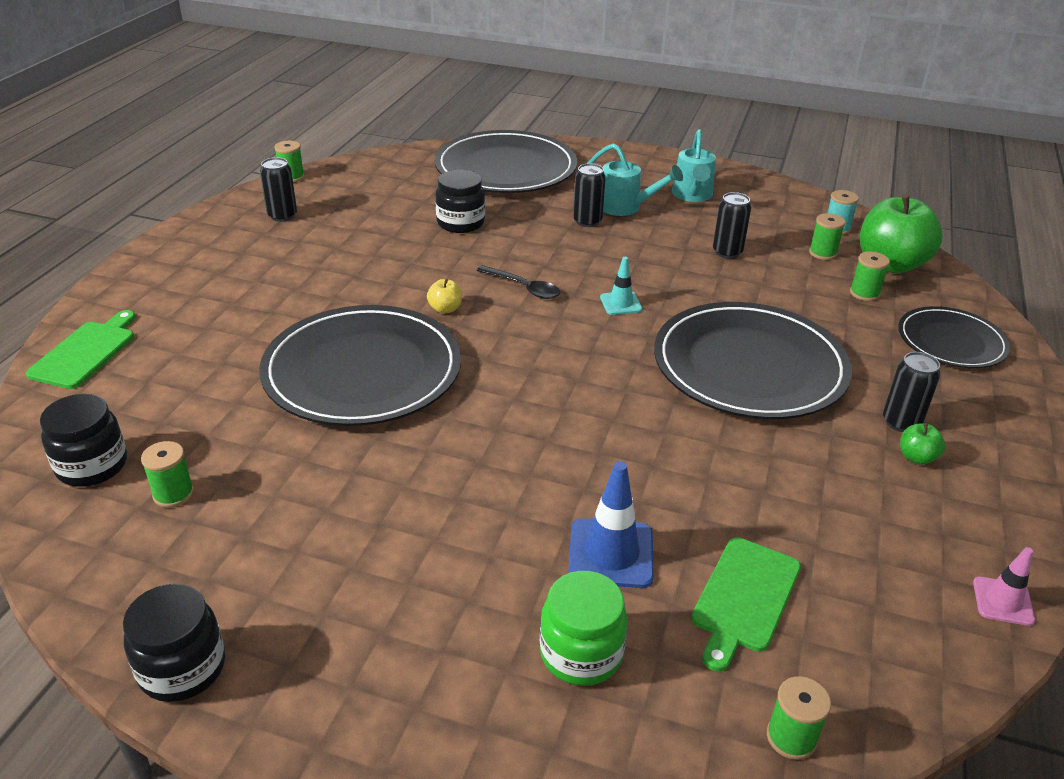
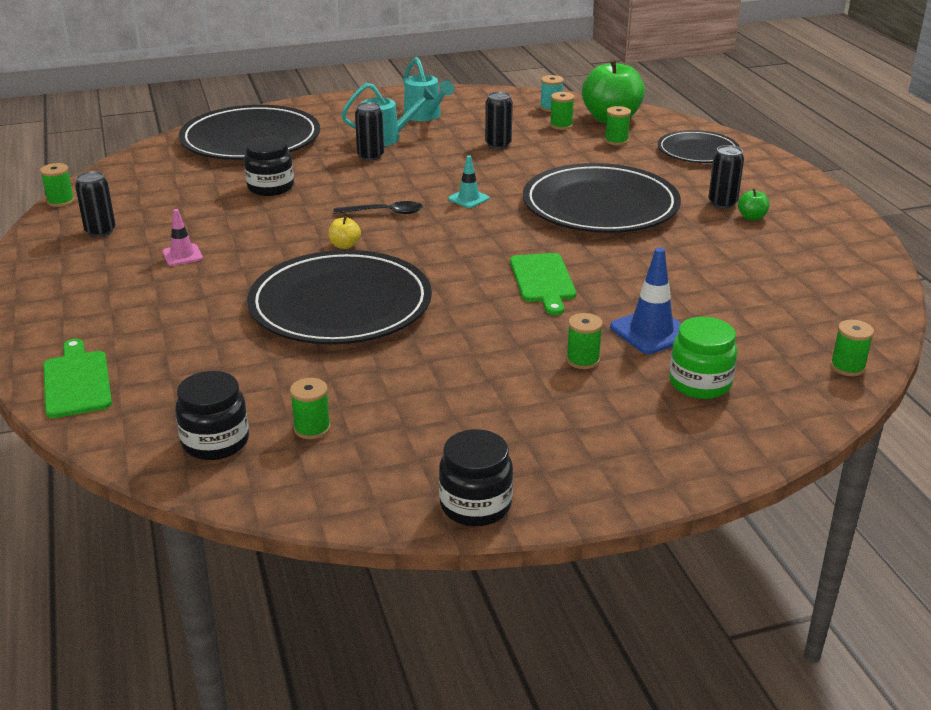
camera: 35 degrees left, 5 degrees down
green cutting board [691,537,801,672] -> green cutting board moved to [510,253,576,315]
pink traffic cone [973,547,1035,626] -> pink traffic cone moved to [162,209,203,266]
none -> green spool [566,313,603,369]

